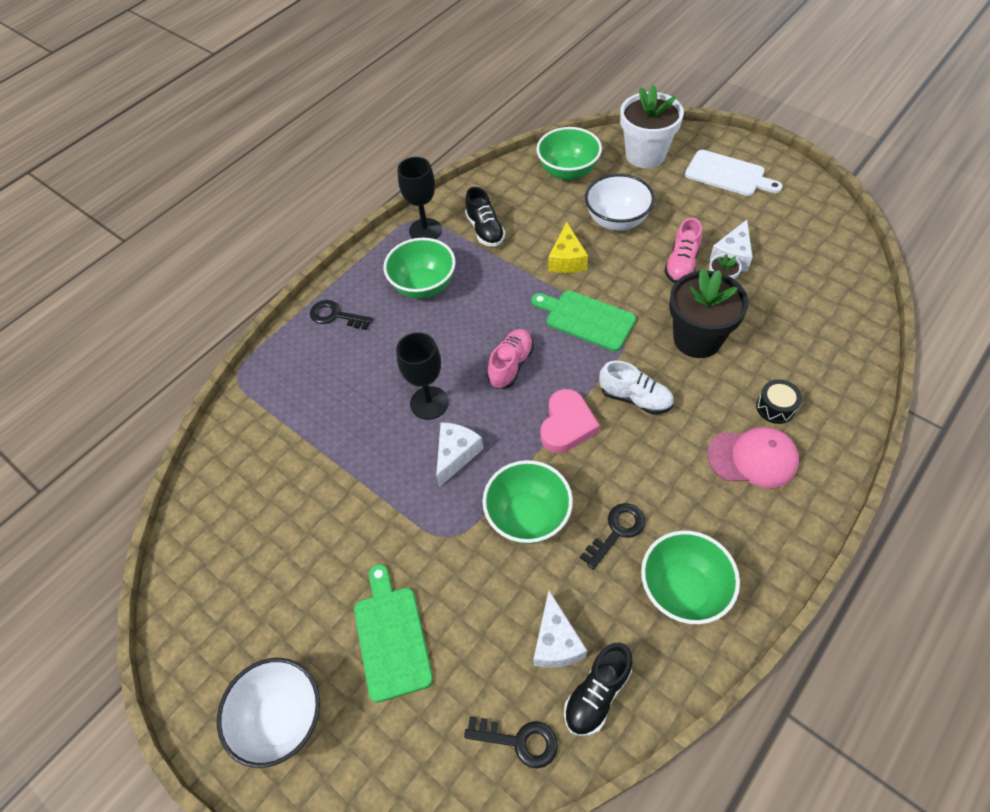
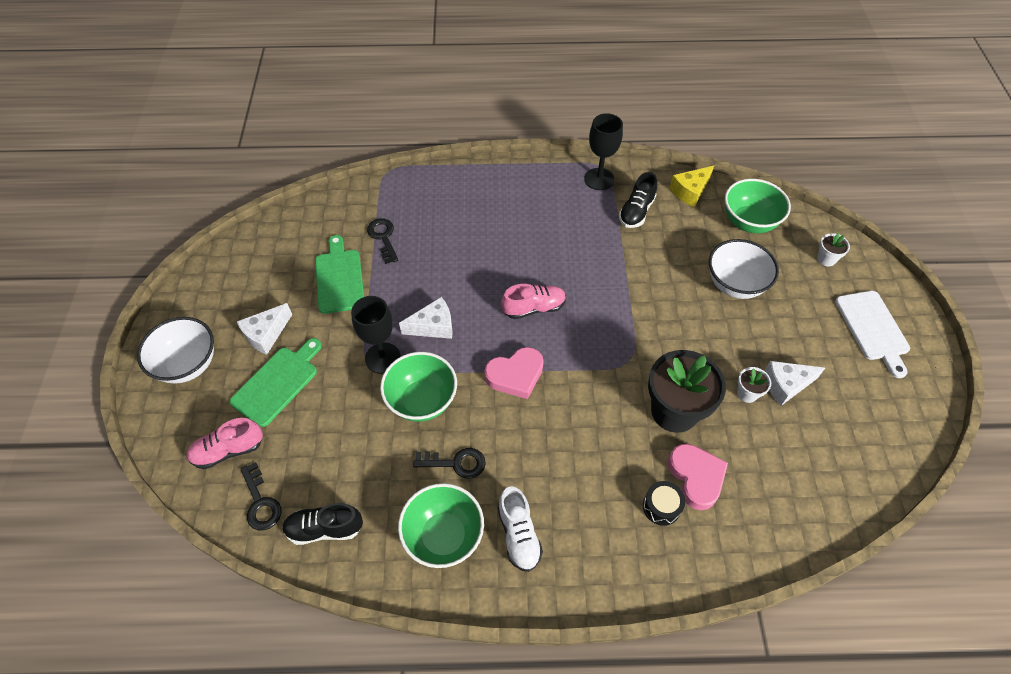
camera: 45 degrees right, 0 degrees up
black key [310,300,373,330] -> black key moved to [367,218,398,264]
green bowl [383,238,456,299] -> none
black goblet [396,332,449,420] -> black goblet moved to [351,296,401,374]
green cutting board [532,290,636,351] -> green cutting board moved to [315,235,364,314]
white cheese [534,590,587,668] -> white cheese moved to [237,303,292,355]
yellow cheese [549,222,588,273] -> yellow cheese moved to [670,166,714,207]
white shoe [599,361,674,415] -> white shoe moved to [498,486,543,572]
white flower pot [620,85,684,168] -> white flower pot [817,233,850,266], size x0.45
pink shoe [664,218,702,283] -> pink shoe moved to [186,418,263,469]
pink cap [707,427,799,488] -> none
none -> pink heart [667,444,728,510]

